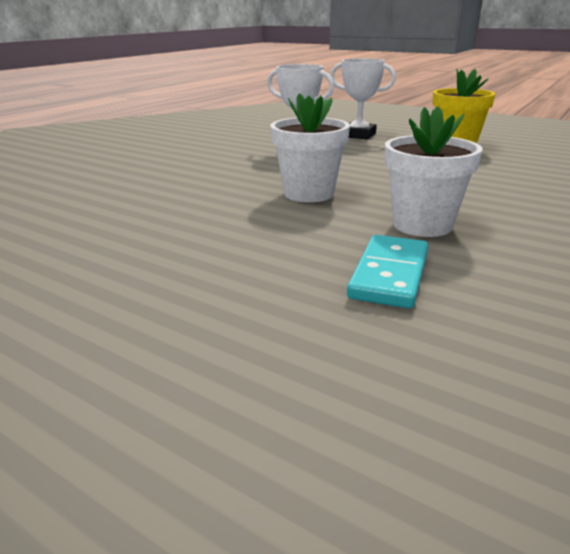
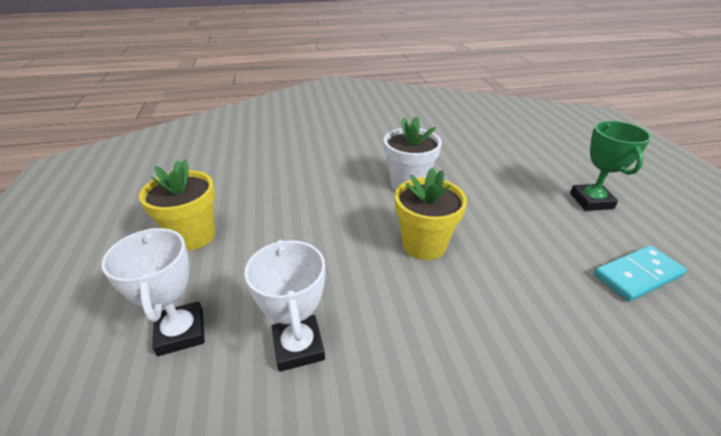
camera: 135 degrees left, 10 degrees up
white flower pot [270,93,350,203] -> yellow flower pot [395,167,467,260]
turquoise domino [347,235,428,309] -> turquoise domino moved to [594,246,687,302]
none -> green trophy [570,121,651,211]

